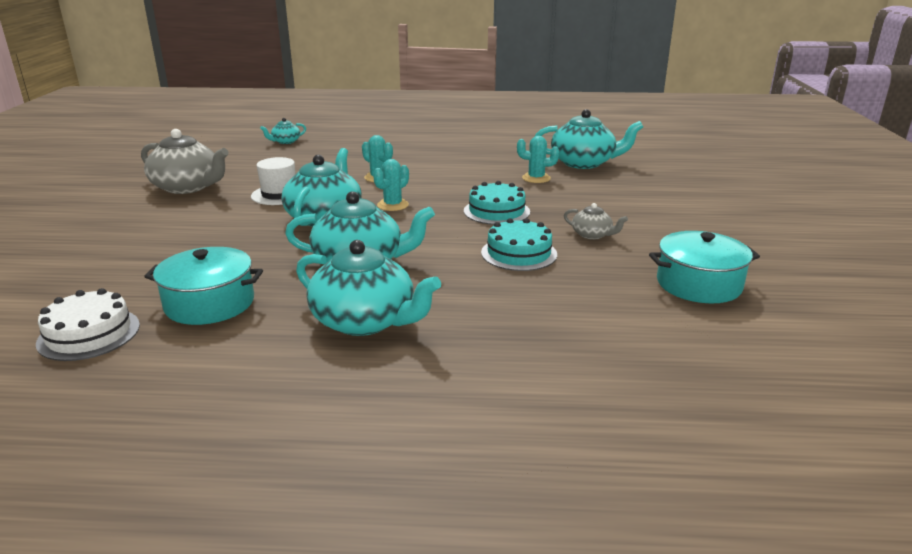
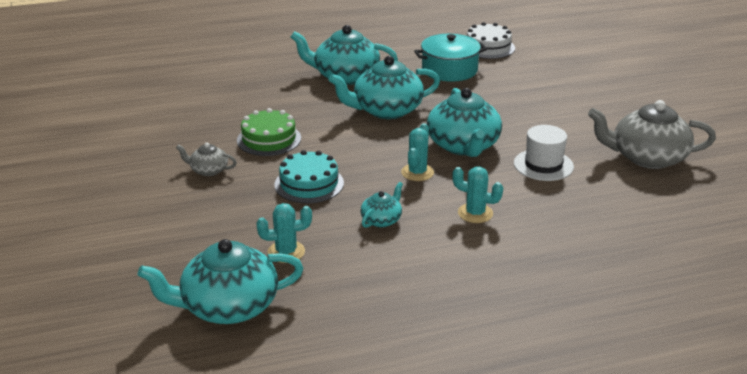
camera: 160 degrees right, 5 degrees up
turquoise teapot [260,118,306,144] -> turquoise teapot moved to [361,182,403,228]
turquoise cake [481,218,557,271] -> green cake [237,108,301,156]
turquoise pot [649,231,760,303] -> none

